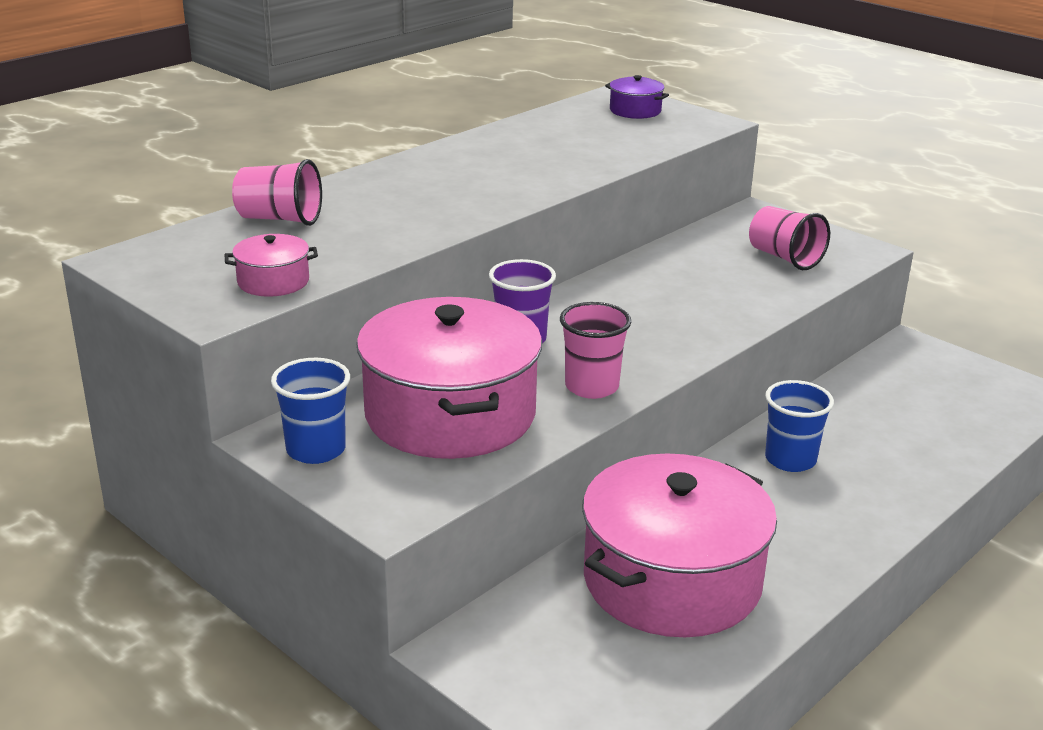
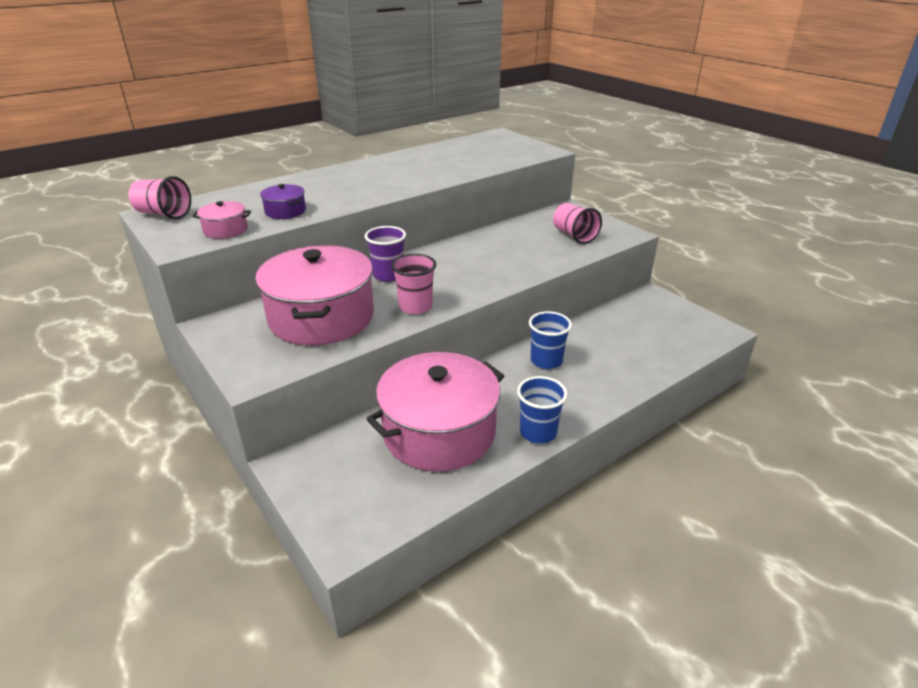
camera: 10 degrees right, 5 degrees up
pink cup [232,159,322,226] -> pink cup moved to [128,176,191,220]
blue cup [271,358,350,464] -> blue cup moved to [517,376,567,444]
purple pot [605,75,669,119] -> purple pot moved to [260,184,306,219]

